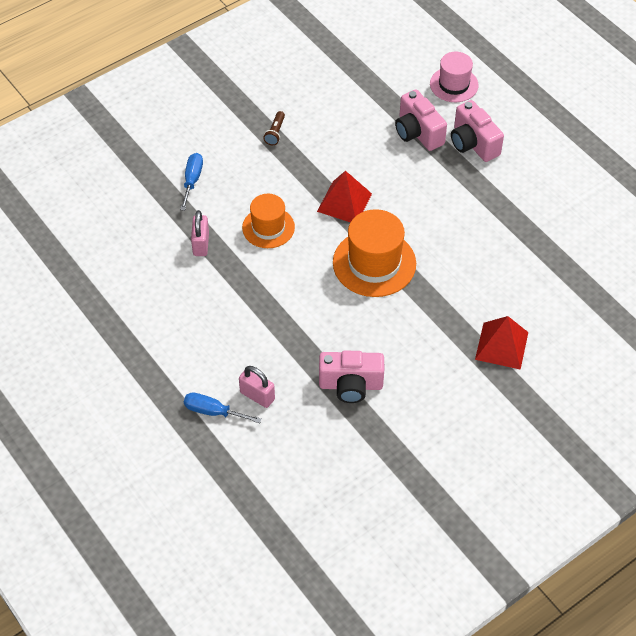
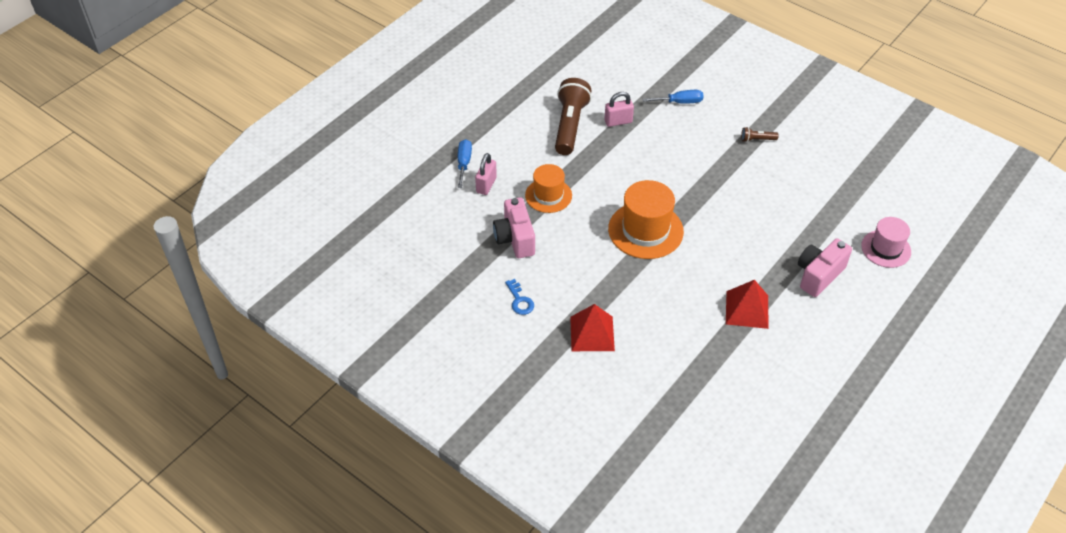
camera: 75 degrees right, 5 degrees down
orange hat [242,194,295,248] -> orange hat moved to [525,164,572,213]
red pyramid [317,171,372,222] -> red pyramid moved to [726,280,768,329]
pink camera [395,89,447,151] -> none
none -> blue key [505,279,534,315]
none -> brown flashlight [555,78,592,155]

